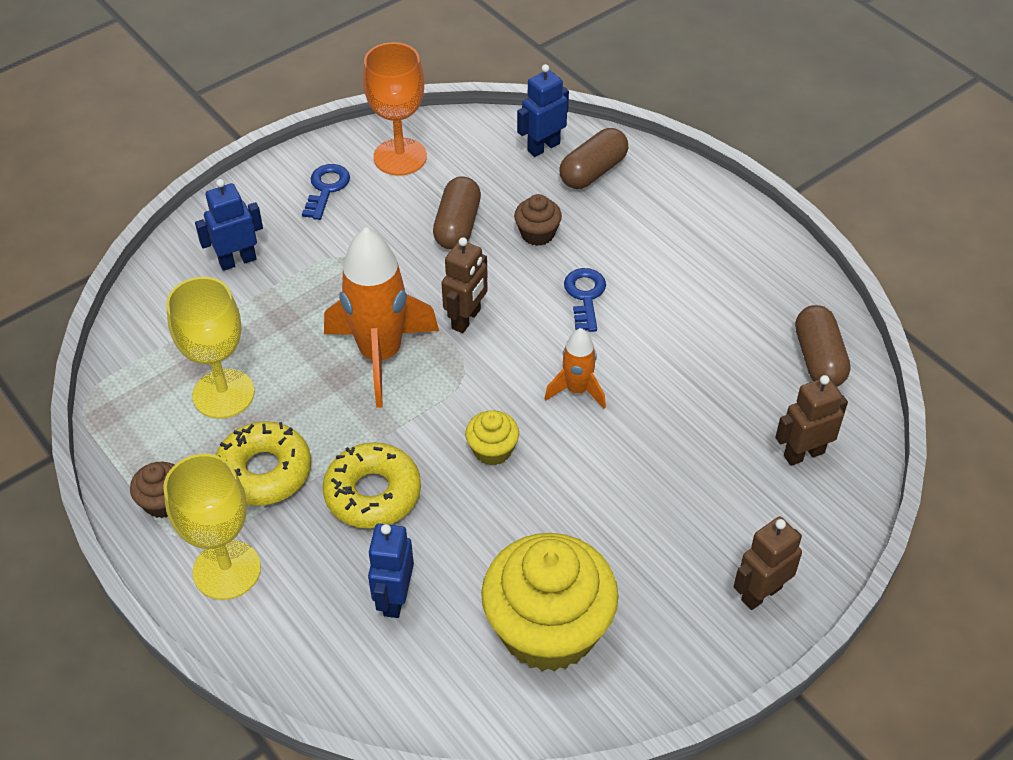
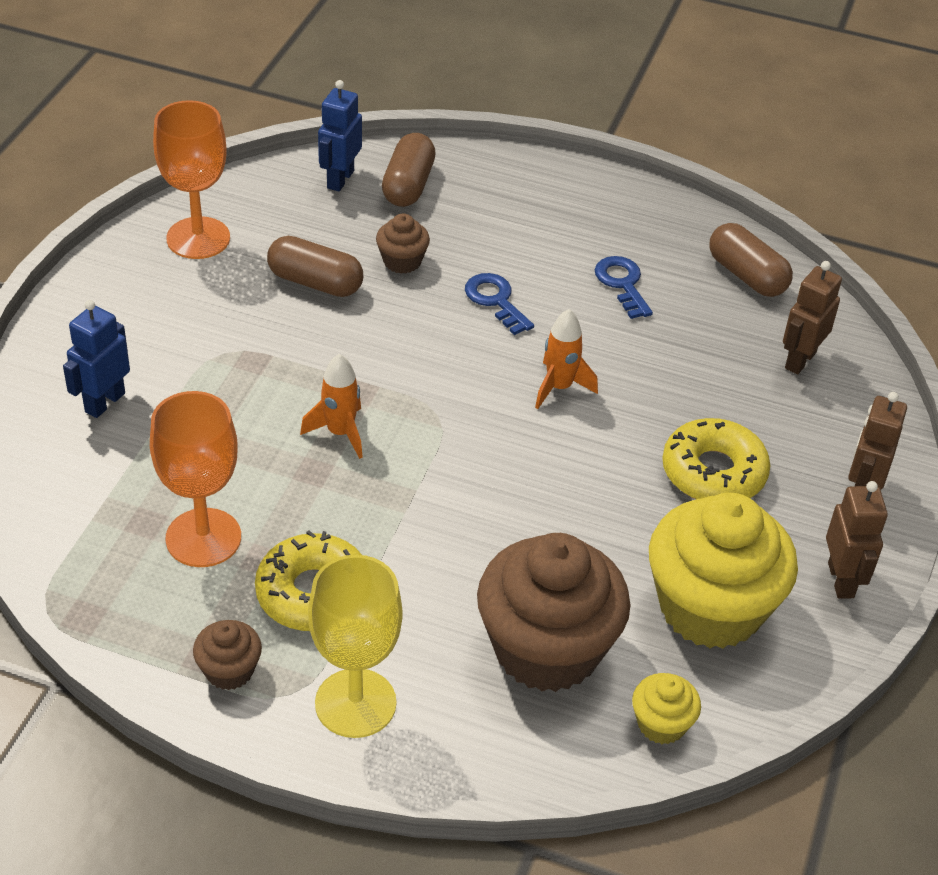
camera: 35 degrees left, 5 degrees down
yellow goblet [166,277,255,419] -> orange goblet [150,391,241,567]
blue key [302,164,350,220] -> blue key moved to [595,256,653,319]
yellow donut [323,442,421,529] -> yellow donut moved to [662,418,770,499]
orange rocket [324,227,439,408] -> orange rocket [300,354,363,459], size x0.52
blue robot [368,523,414,618] -> brown cupcake [477,533,631,692]
brown capsule [433,177,481,249] -> brown capsule turned 45 degrees counterclockwise [267,236,363,297]
brown robot [442,237,488,333] -> brown robot moved to [826,481,888,599]
yellow cupcake [465,410,519,466] -> yellow cupcake moved to [632,673,701,744]

